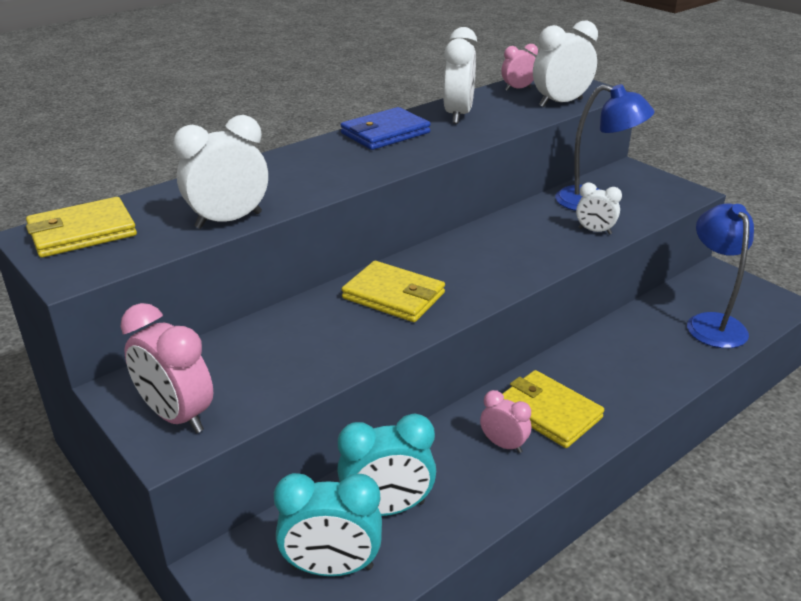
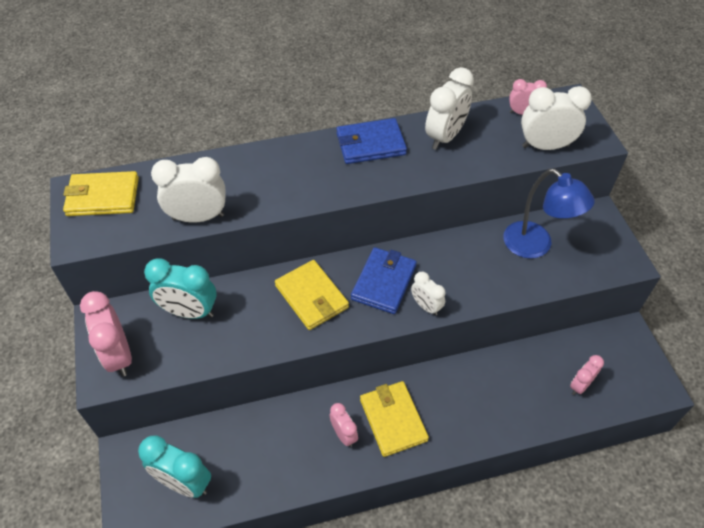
camera: 25 degrees right, 20 degrees up
turquoise clock [337,413,436,516] -> turquoise clock moved to [144,258,217,319]
white clock [576,183,622,235] -> white clock moved to [411,272,446,316]
blue lamp [687,203,754,348] -> pink clock [570,355,604,395]
none -> blue wallet [351,247,417,314]

